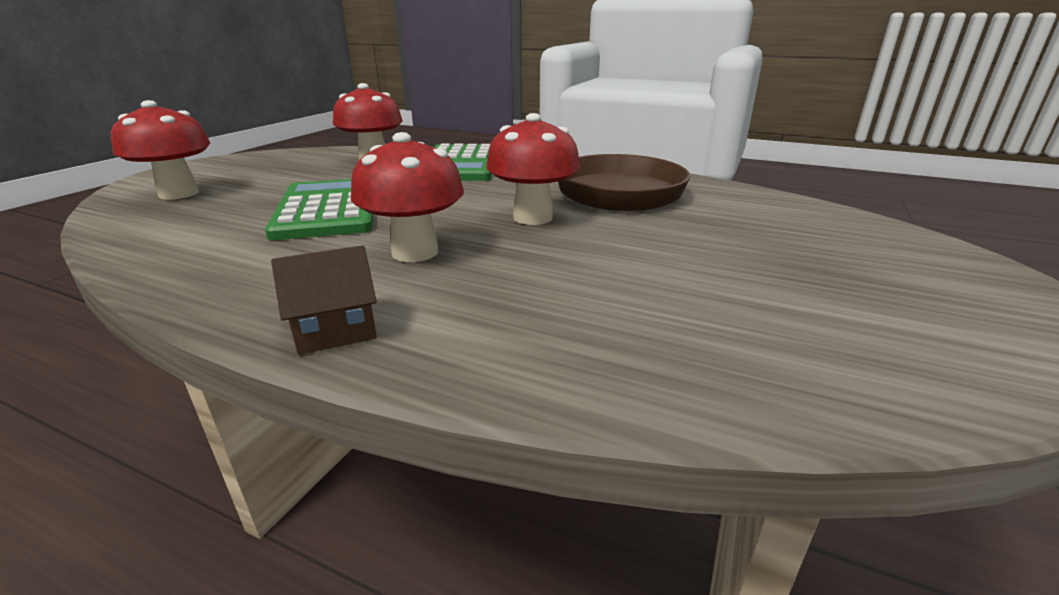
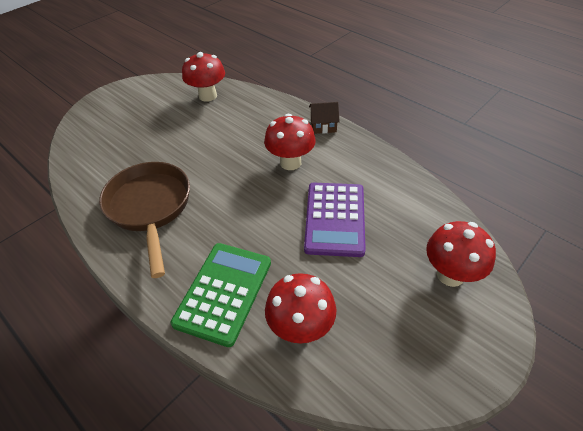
camera: 160 degrees left, 20 degrees up
green calculator [265,179,373,240] -> purple calculator [304,183,366,257]
red mushroom [486,113,580,225] -> red mushroom moved to [182,52,225,102]

